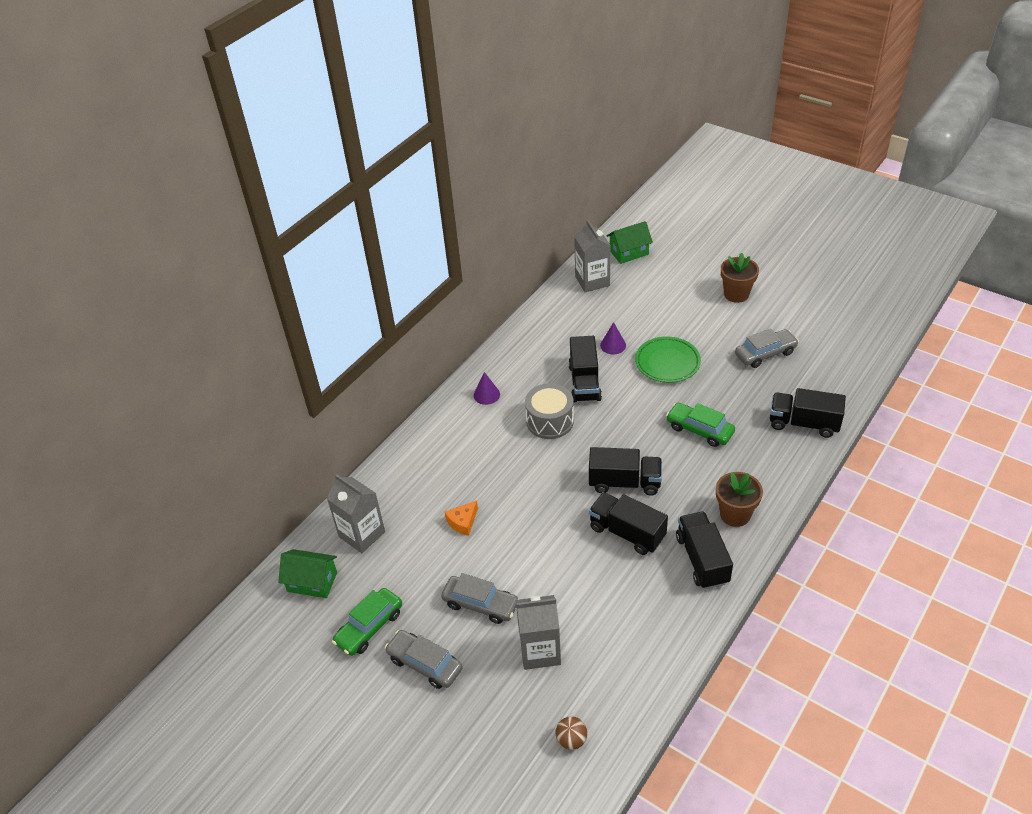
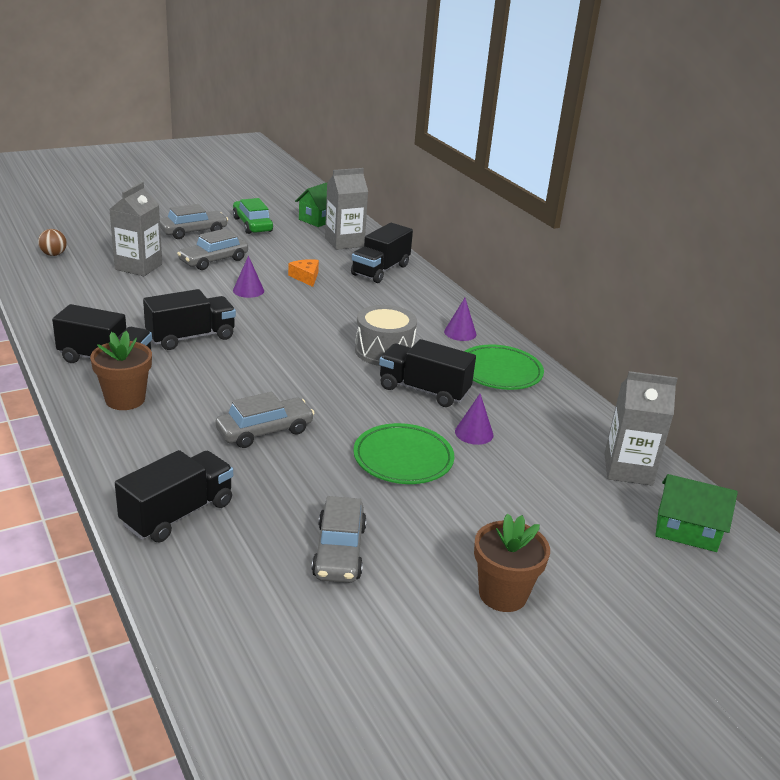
camera: 110 degrees right, 15 degrees down
black truck [589,447,662,496] -> black truck moved to [351,223,413,283]
green house [607,221,653,264] -> green house turned 75 degrees counterclockwise [655,474,738,552]
green car [666,403,735,447] -> grey car [216,392,315,448]
none -> purple cone [233,256,264,298]
none -> green plate [465,344,544,390]

